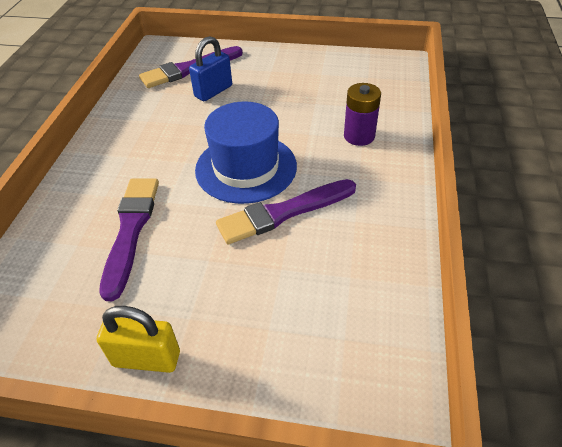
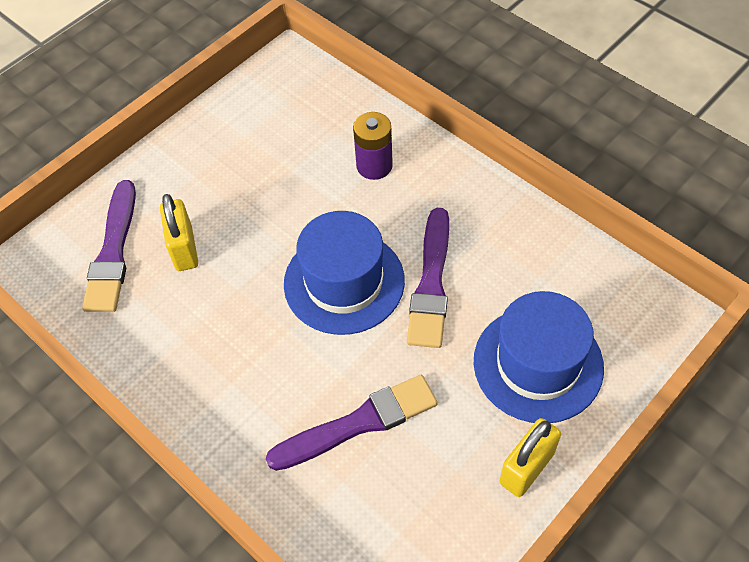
camera: 55 degrees left, 10 degrees up
purple brush [99,179,159,301] -> purple brush turned 120 degrees clockwise [266,375,438,471]
blue padlock [189,36,232,101] -> yellow padlock [160,194,198,271]
none -> blue hat [474,291,604,423]

